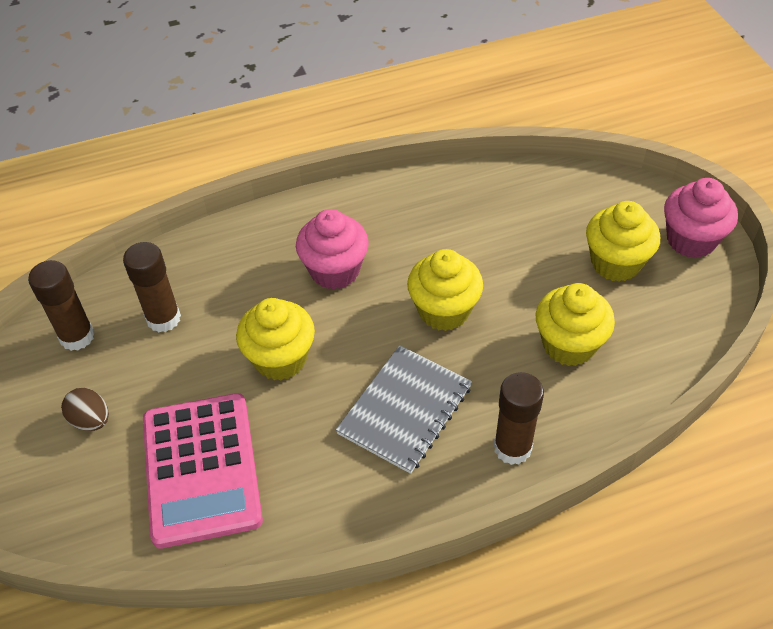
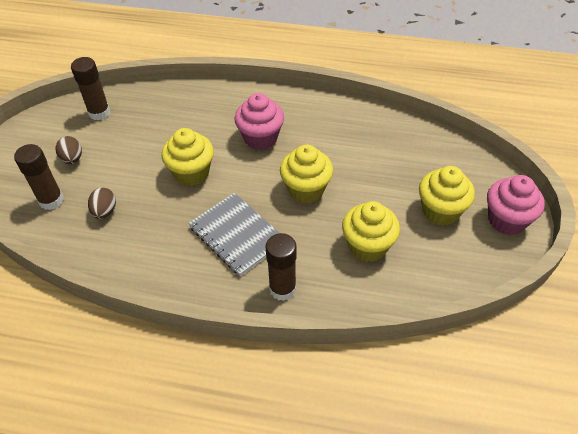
camera: 30 degrees right, 0 degrees up
brown glue stick [123,242,181,332] -> brown glue stick moved to [14,144,64,210]
pink calculator [143,393,263,548] -> brown egg [88,188,116,219]
grey notebook [336,345,472,474] -> grey notebook turned 75 degrees clockwise [188,193,279,276]

